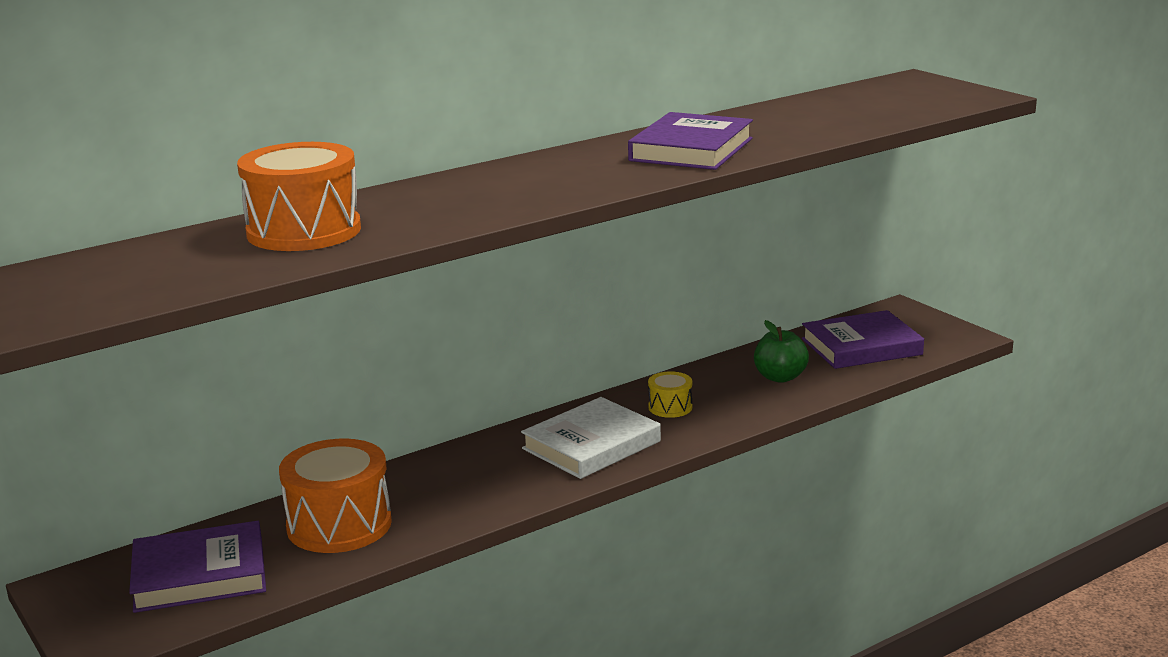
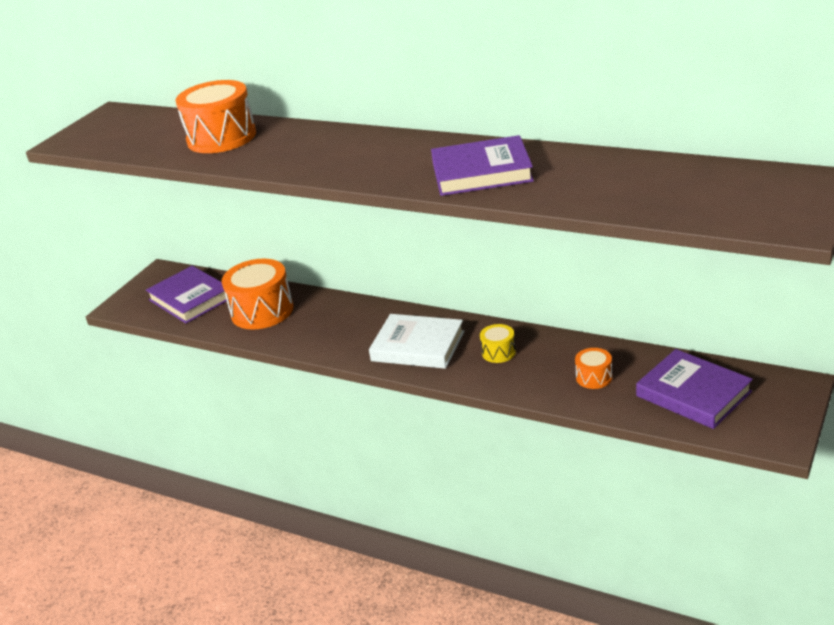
camera: 65 degrees right, 10 degrees up
green apple [754,320,809,383] -> orange drum [575,348,612,389]

